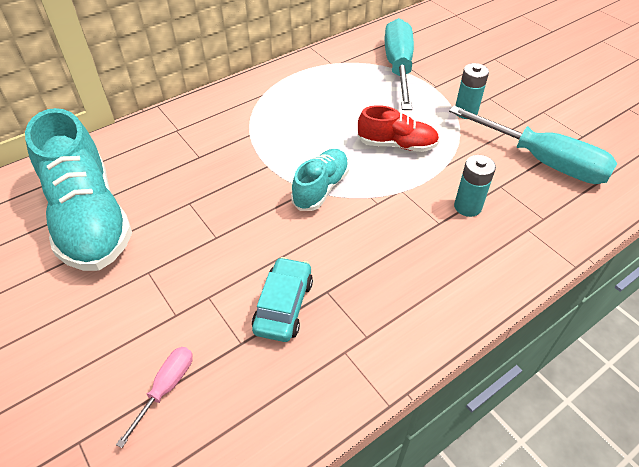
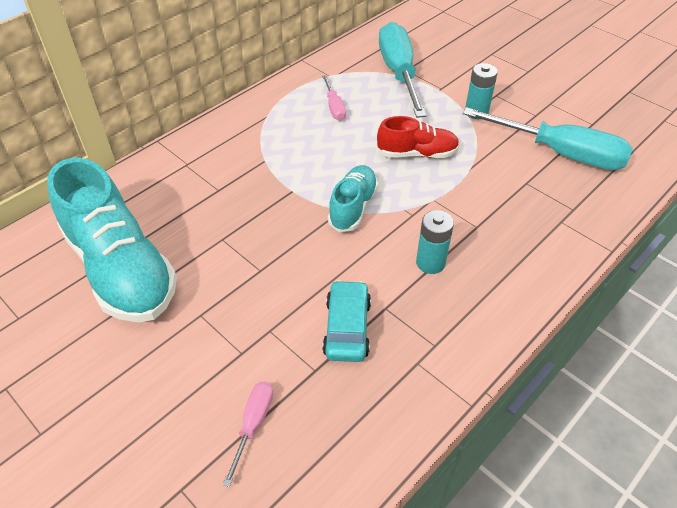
camera: 10 degrees left, 0 degrees up
turquoise battery [454,155,496,217] -> turquoise battery moved to [416,210,454,274]
none -> pink screwdriver [322,75,346,120]

